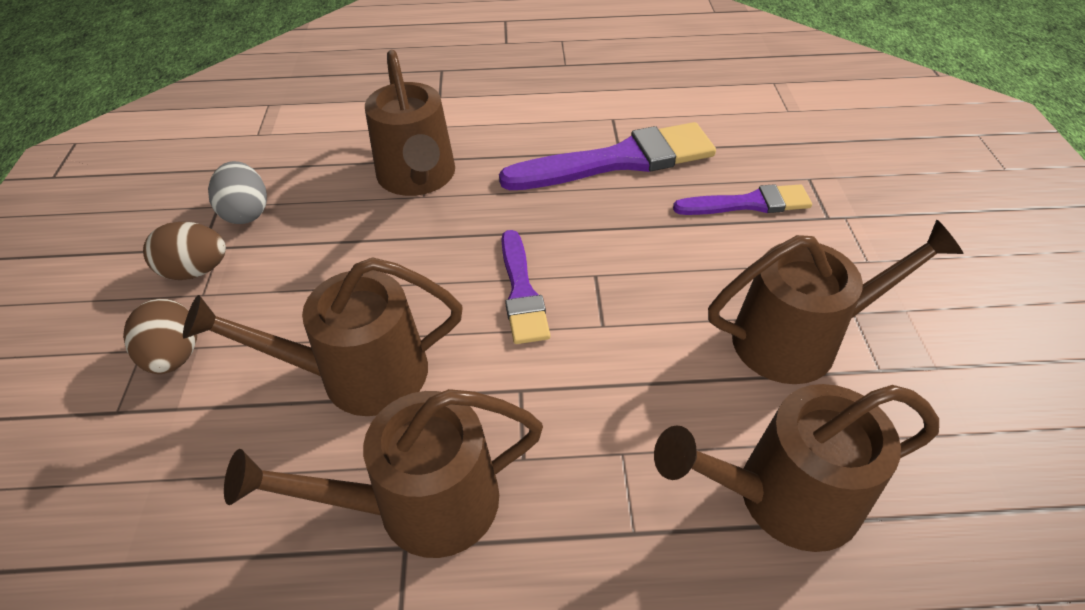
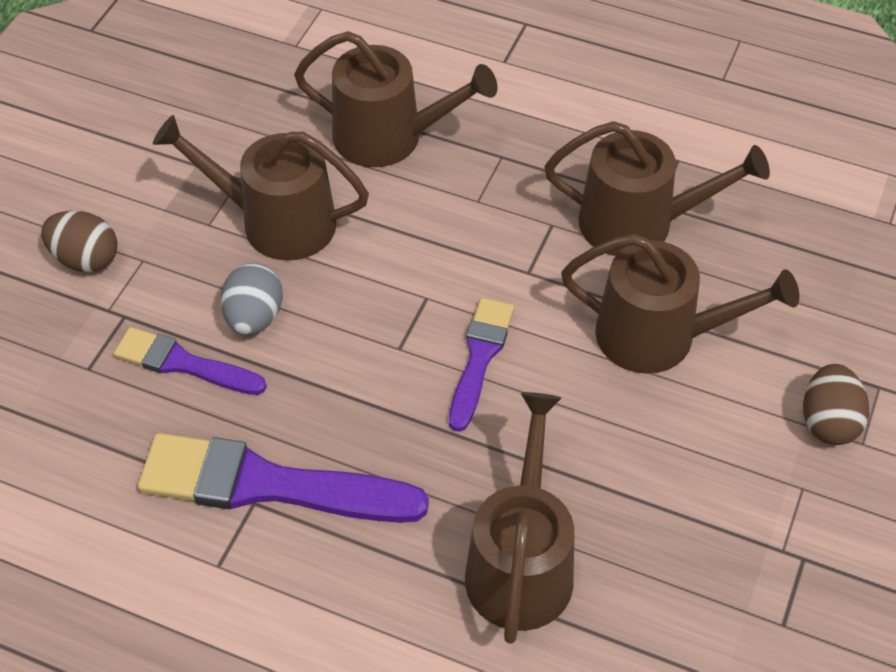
camera: 155 degrees left, 5 degrees up
brown egg [143,222,226,280] -> brown egg moved to [41,211,118,273]
grey egg [208,161,267,224] -> grey egg moved to [221,263,283,335]

